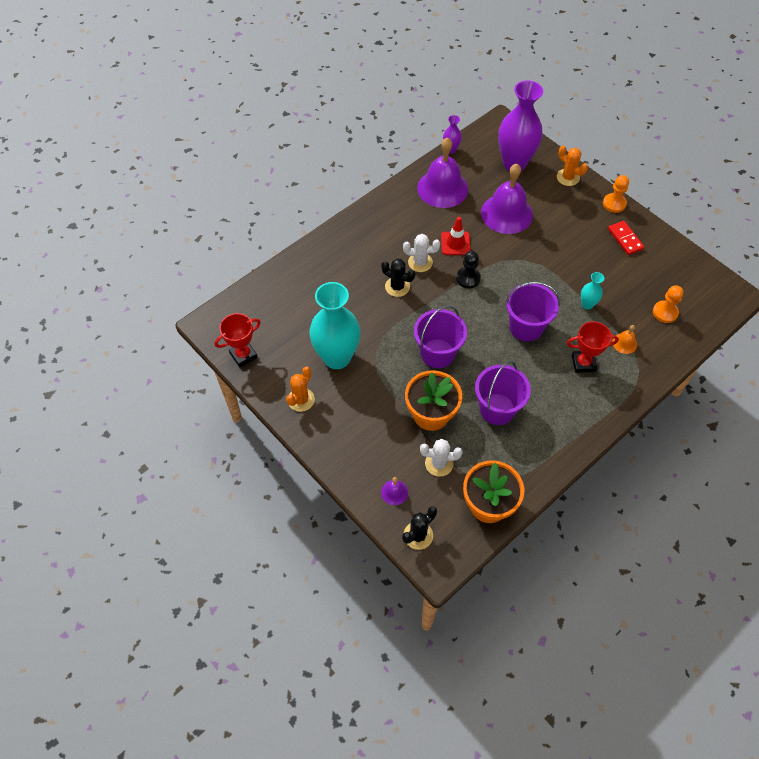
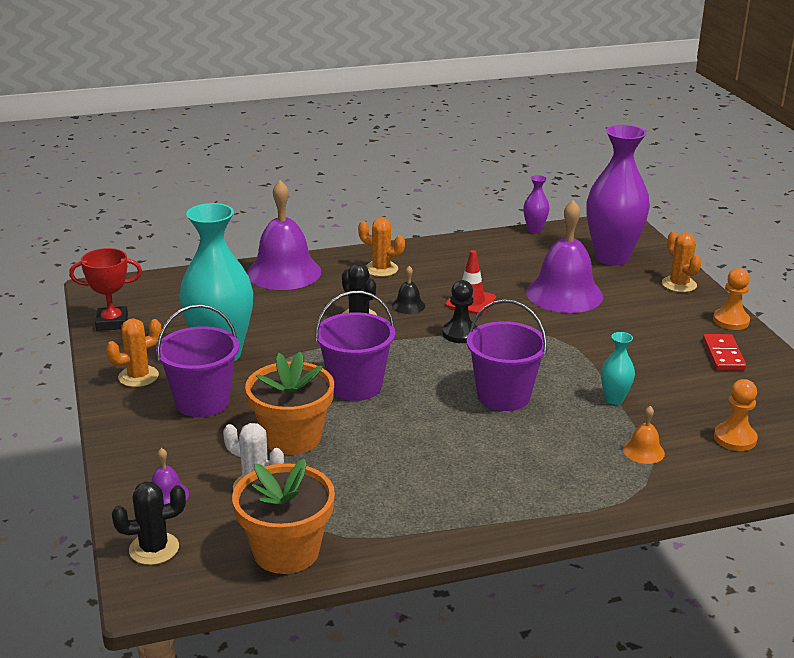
camera: 25 degrees right, 30 degrees down
white cactus [403,234,440,272] -> black bell [392,266,425,314]
purple bell [417,137,468,208] -> purple bell moved to [247,180,321,290]
purple bucket [475,361,531,425] -> purple bucket moved to [156,304,239,417]
red trophy [567,321,619,373] -> none
none -> orange cactus [358,218,405,277]

